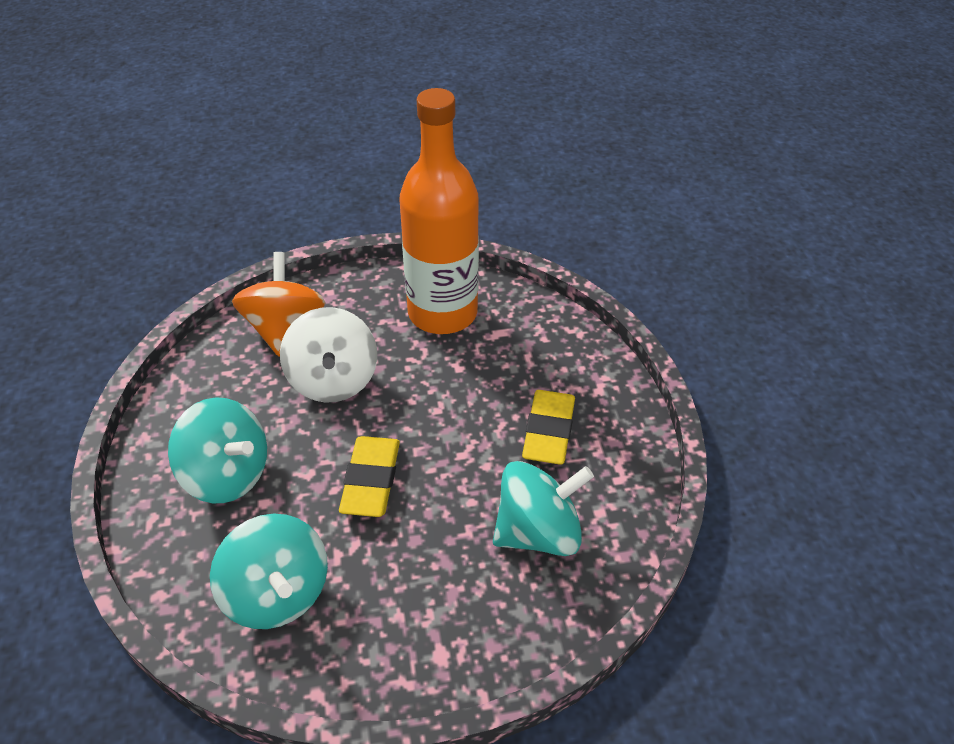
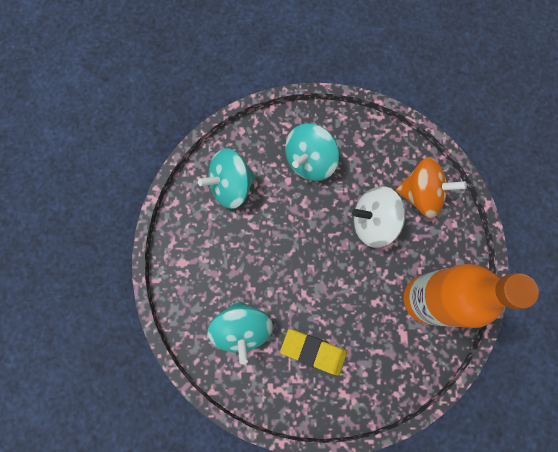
camera: 100 degrees right, 30 degrees up
yellow eraser [339,436,400,517] -> none

